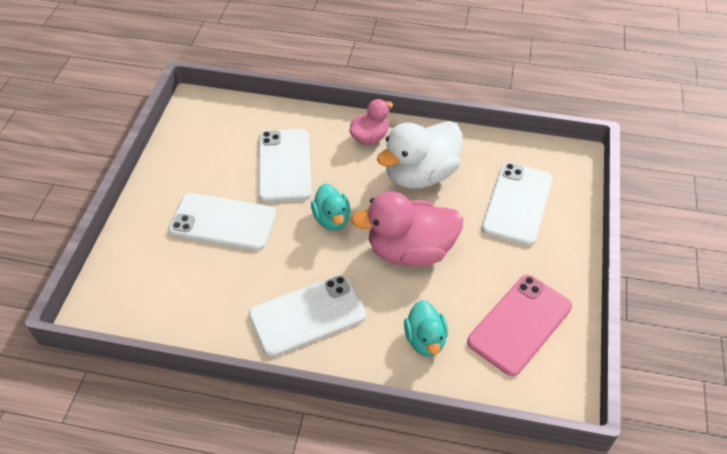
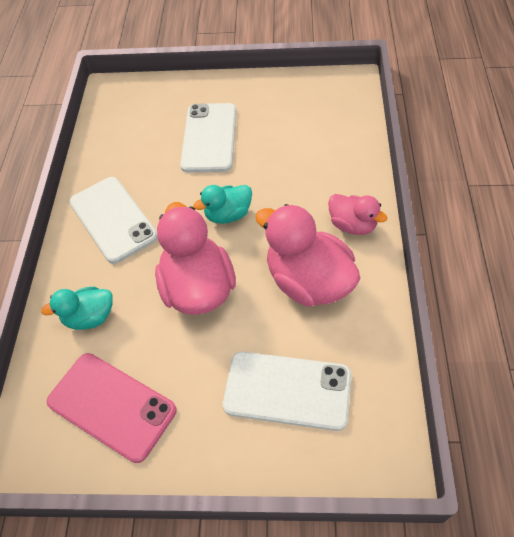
camera: 85 degrees right, 5 degrees up
white phone [258,129,312,203] -> none
white duck [377,121,462,189] -> pink duck [255,204,360,307]

